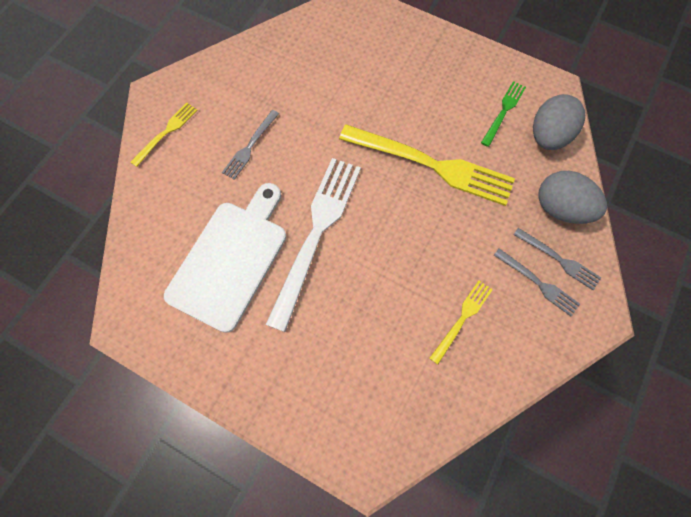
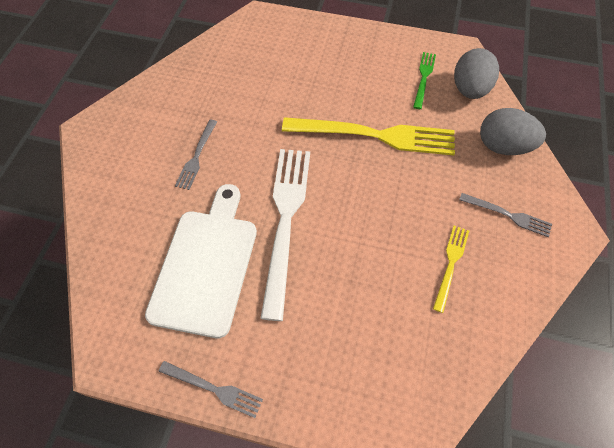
camera: 15 degrees left, 10 degrees down
yellow fork [131,103,198,167] -> none
grey fork [513,228,601,290] -> grey fork moved to [158,361,263,418]

